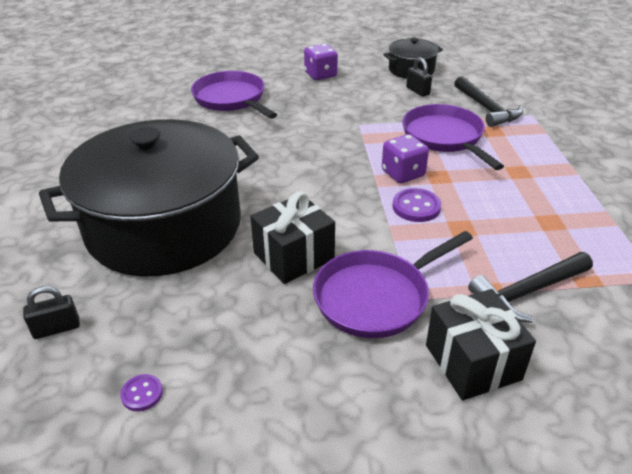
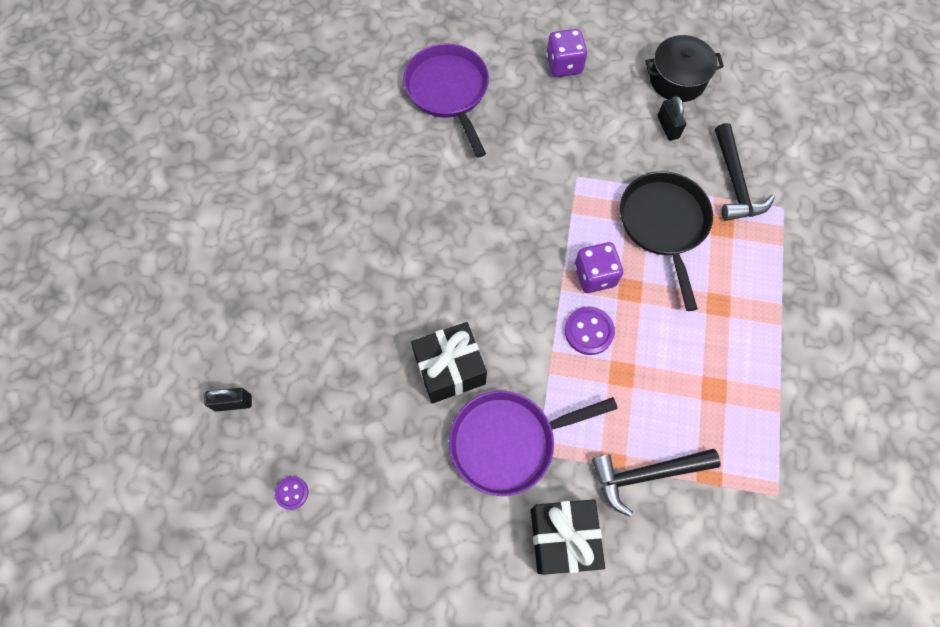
camera: 15 degrees right, 30 degrees up
black pot [39,119,259,276] -> none
purple pan [402,104,504,170] -> black pan [620,171,713,311]

